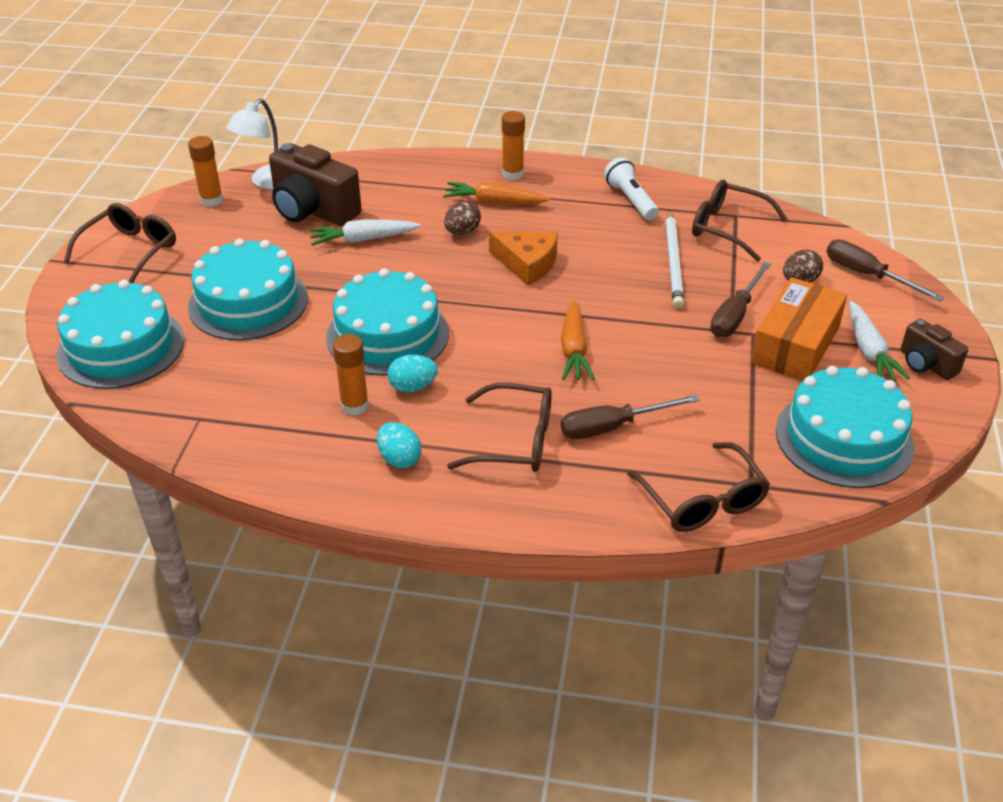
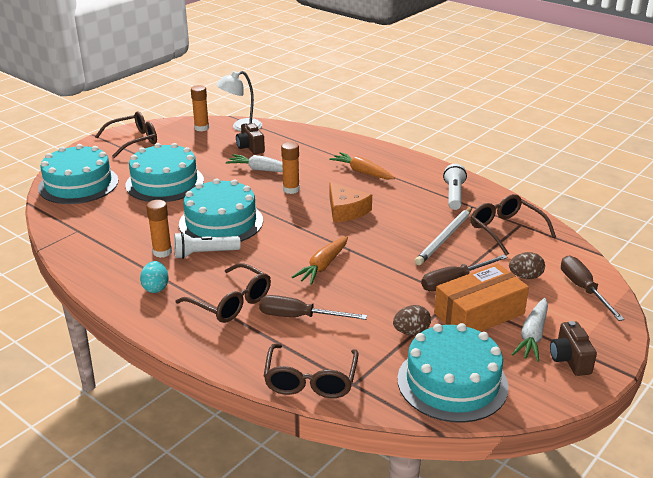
camera: 30 degrees right, 10 degrees down
brown camera [269,143,362,226] -> brown camera [236,122,265,154], size x0.56
turquoise egg [388,355,438,393] -> white flashlight [174,232,241,259]
brown egg [444,201,481,235] -> brown egg moved to [393,305,431,335]
orange glue stick [502,111,525,180] -> orange glue stick moved to [281,142,300,194]

